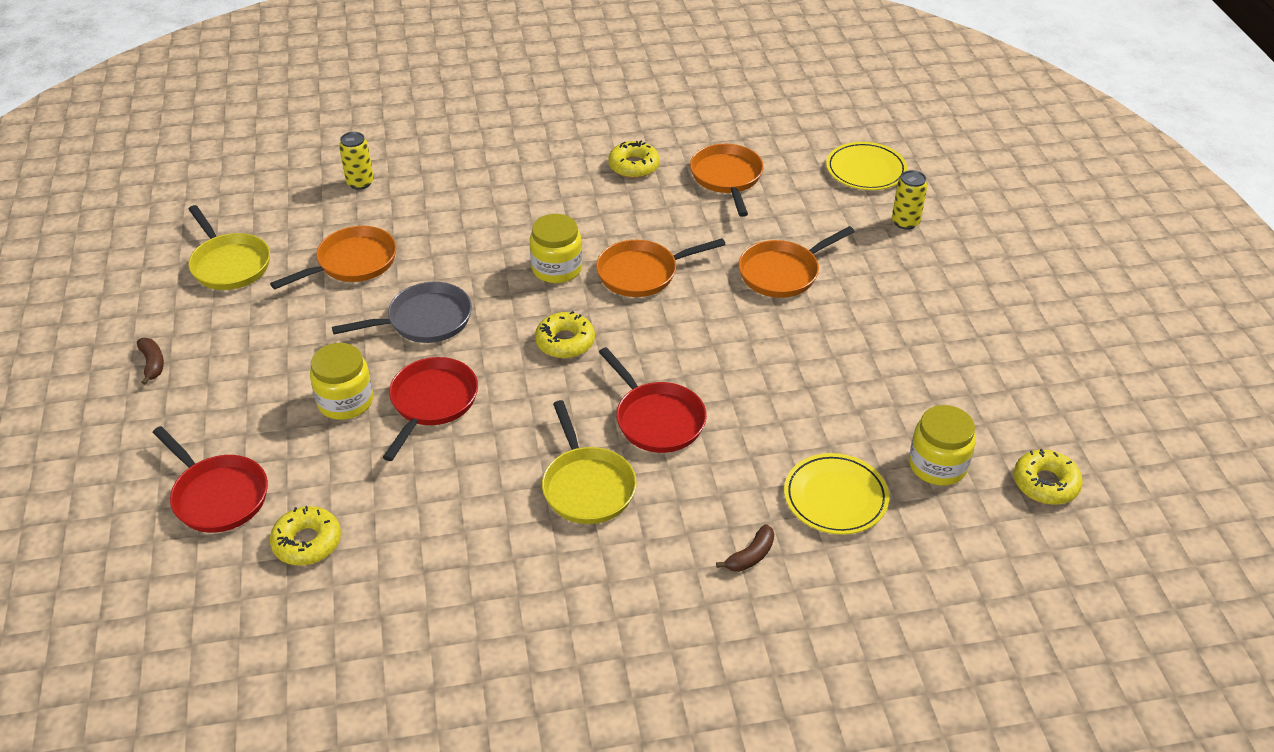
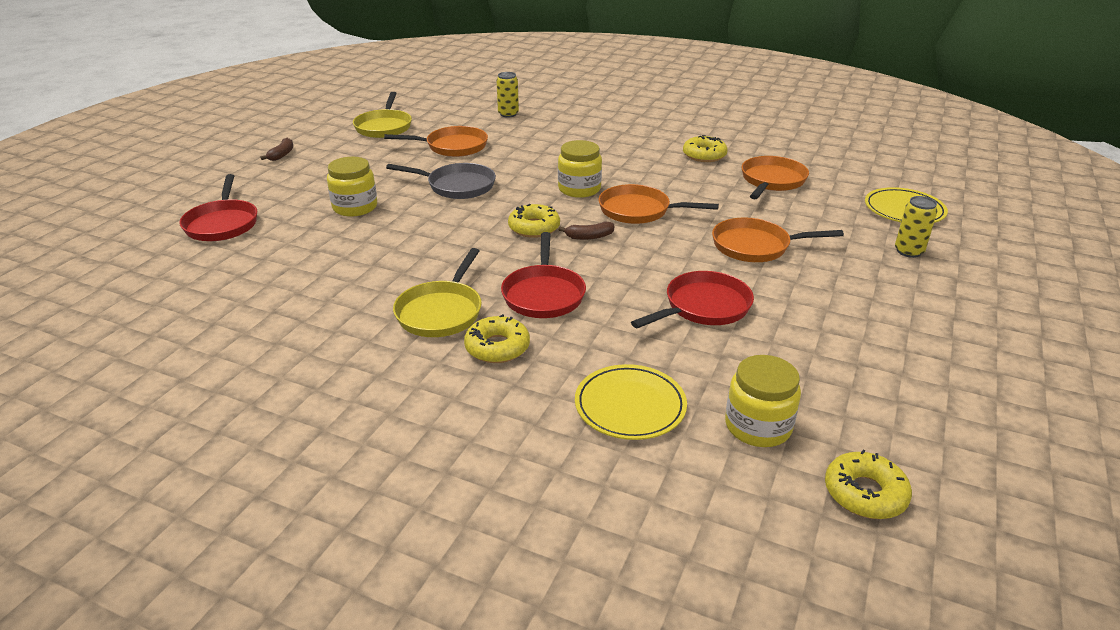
camera: 35 degrees right, 10 degrees down
yellow donut [270,506,341,565] -> yellow donut moved to [464,314,530,363]
red pan [383,357,478,461] -> red pan moved to [631,271,754,328]
brown banana [716,524,774,572] -> brown banana moved to [558,222,614,240]

